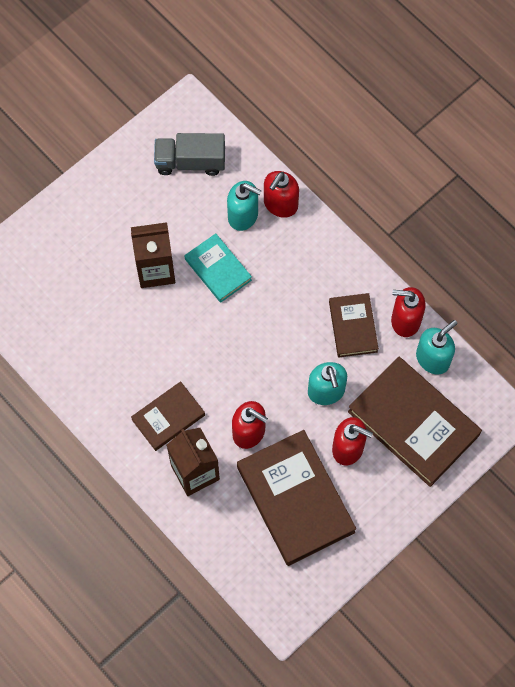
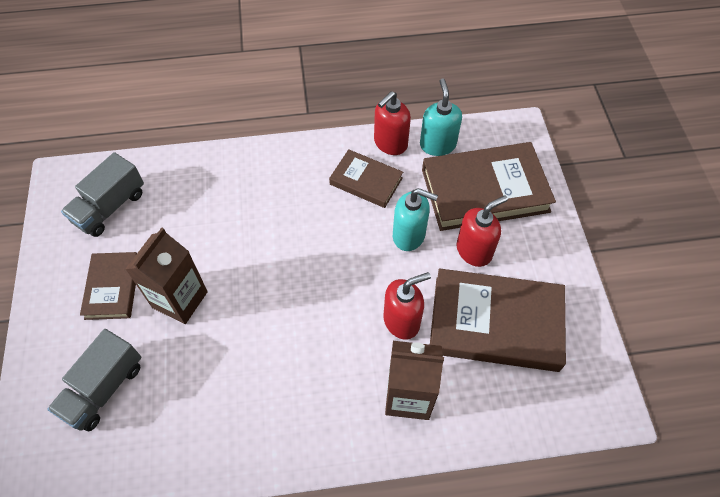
camera: 55 degrees left, 10 degrees down
brown book [131,381,205,451] -> brown book moved to [80,252,137,320]
turquoise book [185,234,252,303] -> none
turquoise soap dispenser [227,181,262,231] -> none
red soap dispenser [264,171,299,218] -> none
none -> grey truck [47,329,142,431]

